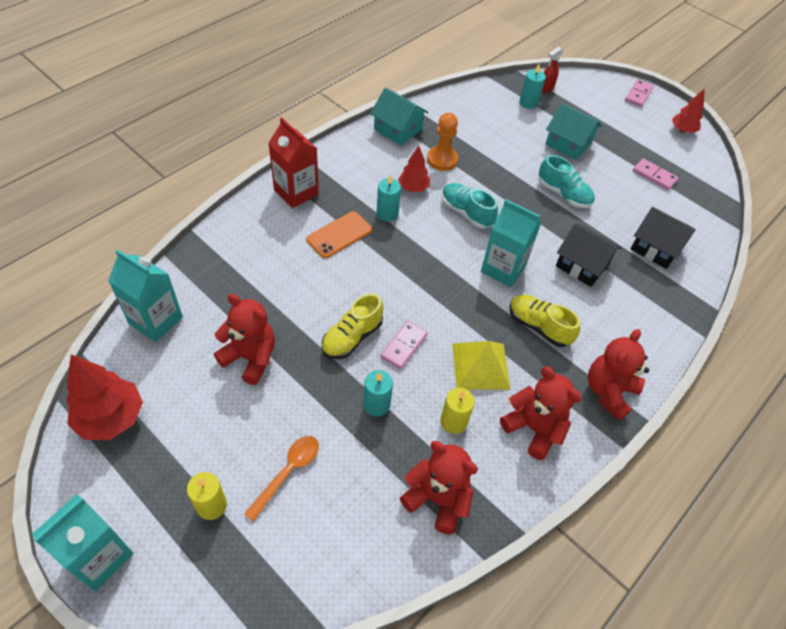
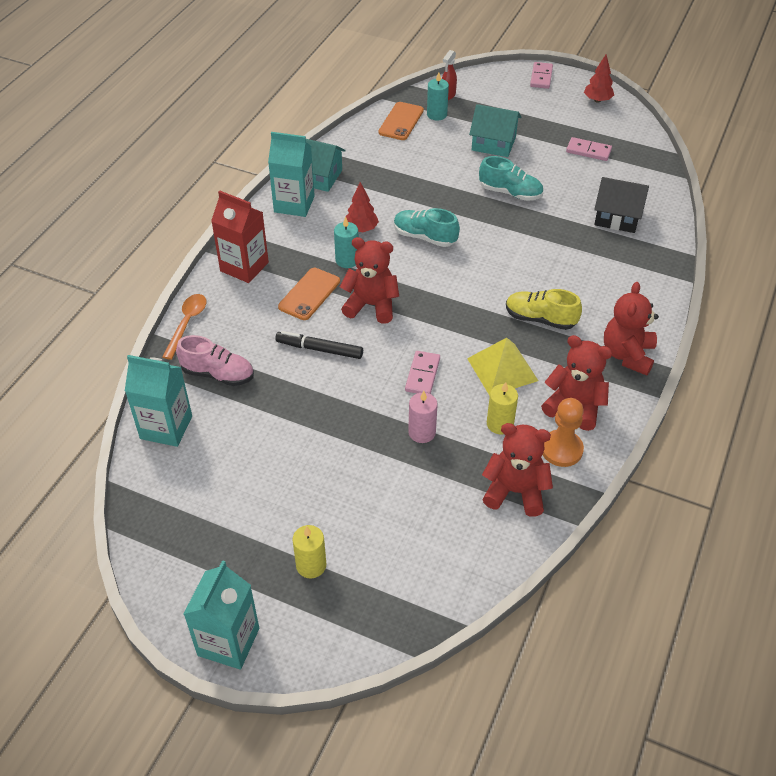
camera: 15 degrees left, 5 degrees down
red tree [66,354,143,440] -> none
red teddy bear [214,293,275,385] -> red teddy bear moved to [340,237,399,324]
orange spoon [244,436,319,522] -> orange spoon moved to [163,294,207,360]
yellow shoe [322,293,384,359] -> none
turquoise candle [363,370,393,416] -> pink candle [408,391,438,443]
orange pawn [427,113,458,171] -> orange pawn moved to [542,398,584,467]
turquoise carton [481,199,542,287] -> turquoise carton moved to [268,132,315,217]
black house [556,223,622,287] -> none
none -> pink shoe [176,335,254,386]
none -> black marker [275,331,363,359]
none -> orange phone [378,102,424,140]

